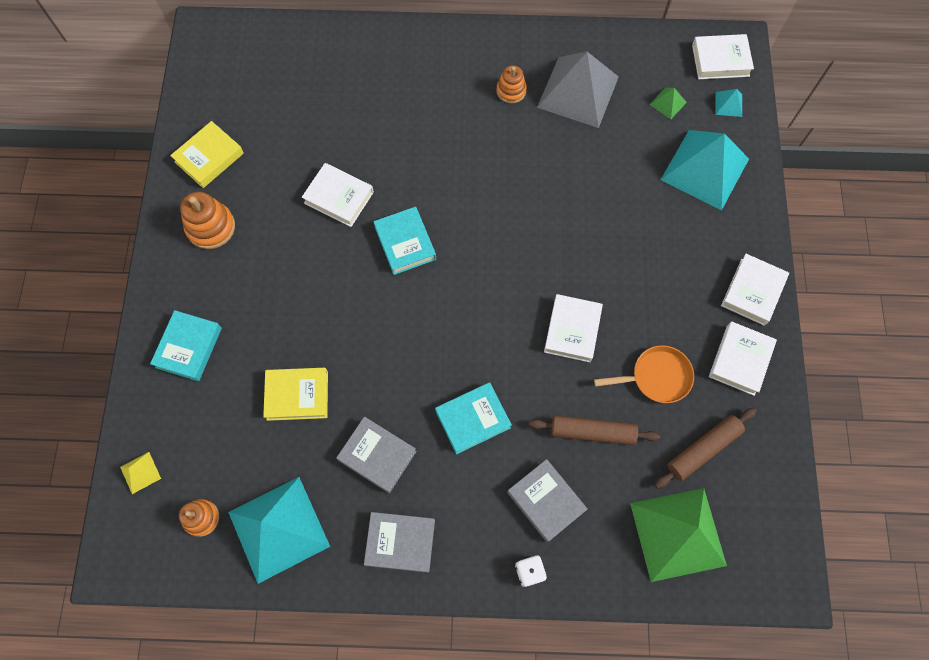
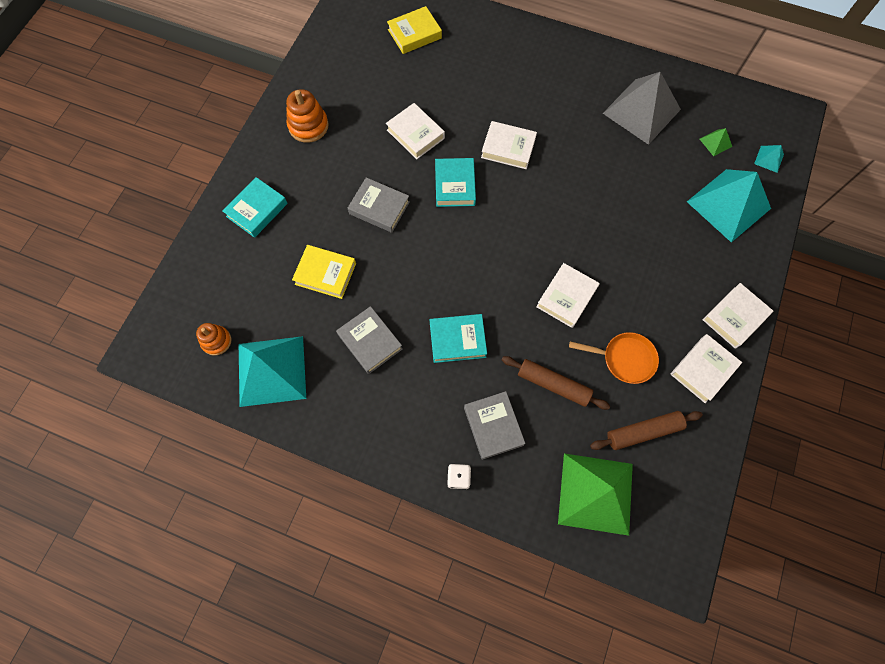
camera: 20 degrees right, 0 degrees up
yellow pyramid [120,452,161,494] -> none
yellow book [170,121,244,188] -> yellow book moved to [387,6,442,54]
grey book [364,512,435,573] -> grey book moved to [348,177,410,233]
orange stacking toy [496,65,527,104] -> none
white book [692,34,754,79] -> white book moved to [481,121,537,169]

